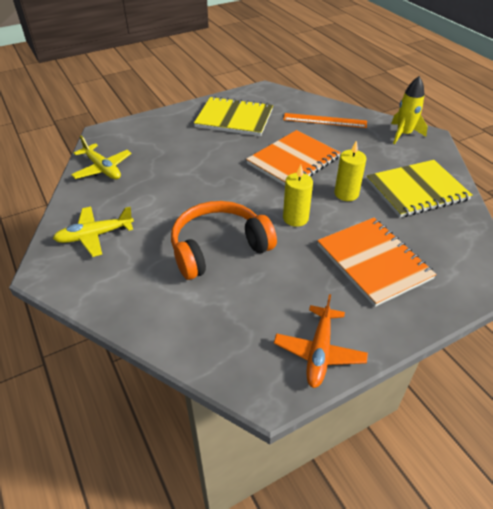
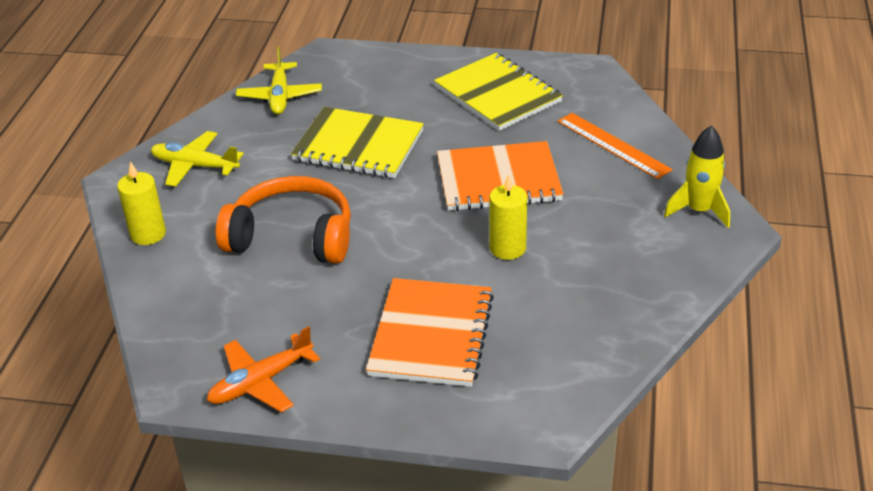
camera: 40 degrees right, 5 degrees down
yellow candle [283,165,313,227] -> yellow candle moved to [117,161,166,245]
yellow notebook [367,160,472,218] -> yellow notebook moved to [291,107,424,178]

